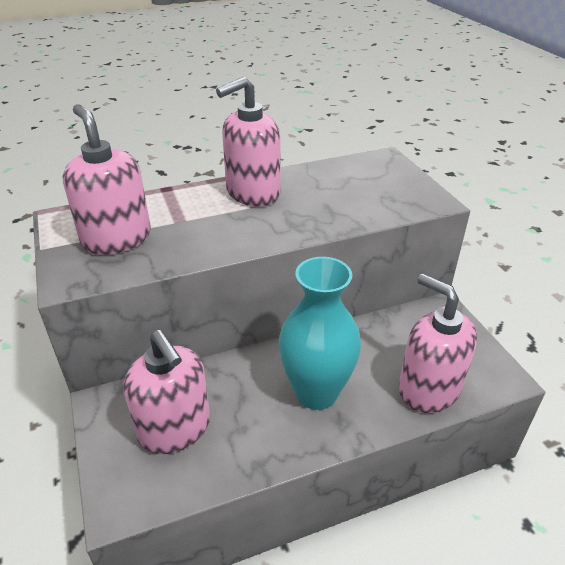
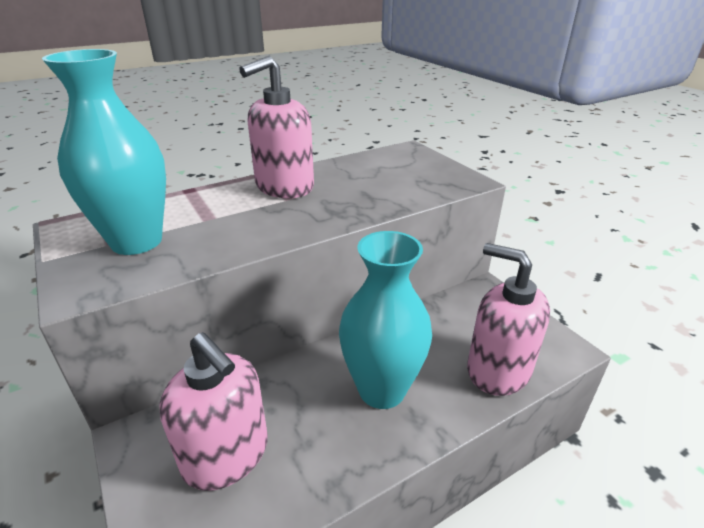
camera: 10 degrees left, 5 degrees down
pink soap dispenser [63,104,151,255] -> turquoise vase [42,49,166,255]

